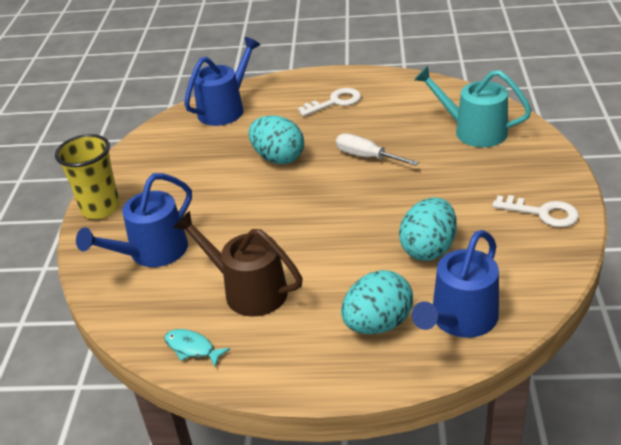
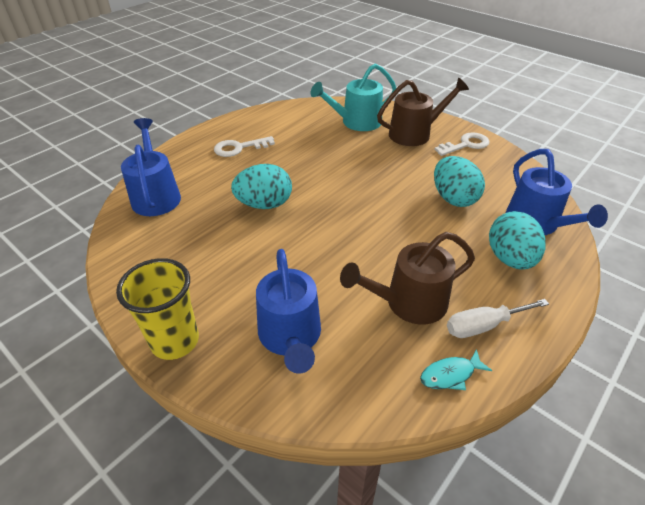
camera: 55 degrees left, 5 degrees up
white key [298,88,361,117] -> white key turned 120 degrees counterclockwise [214,136,275,157]
white screwdriver [336,133,419,166] -> white screwdriver moved to [447,299,549,338]
none -> brown watering can [377,78,469,146]

